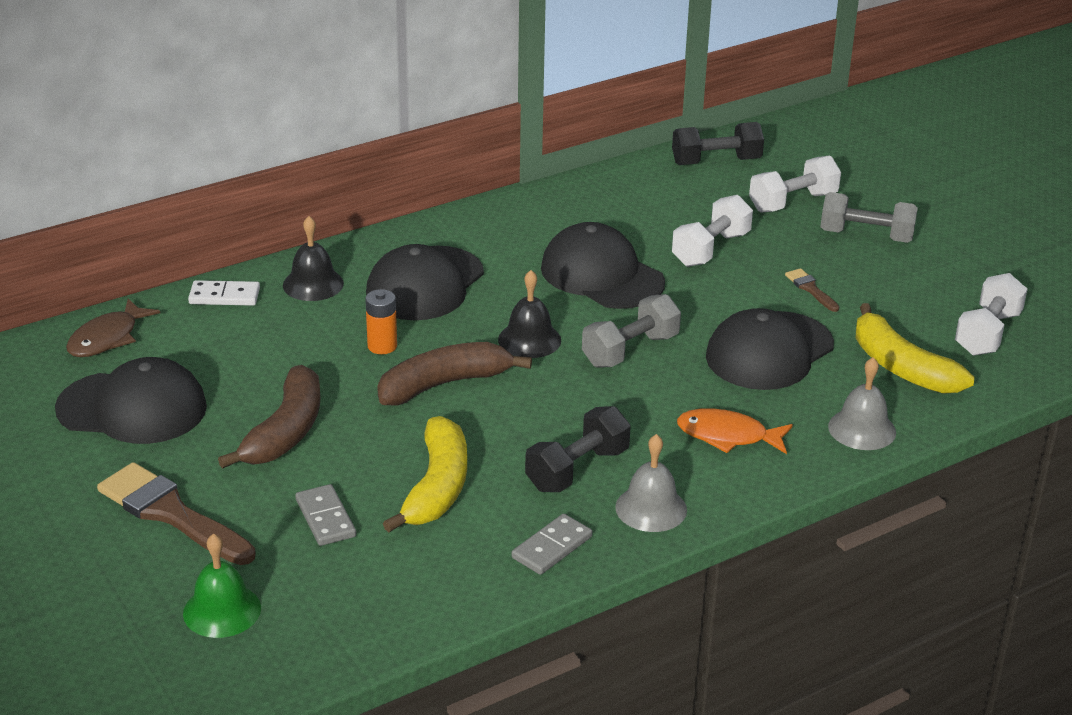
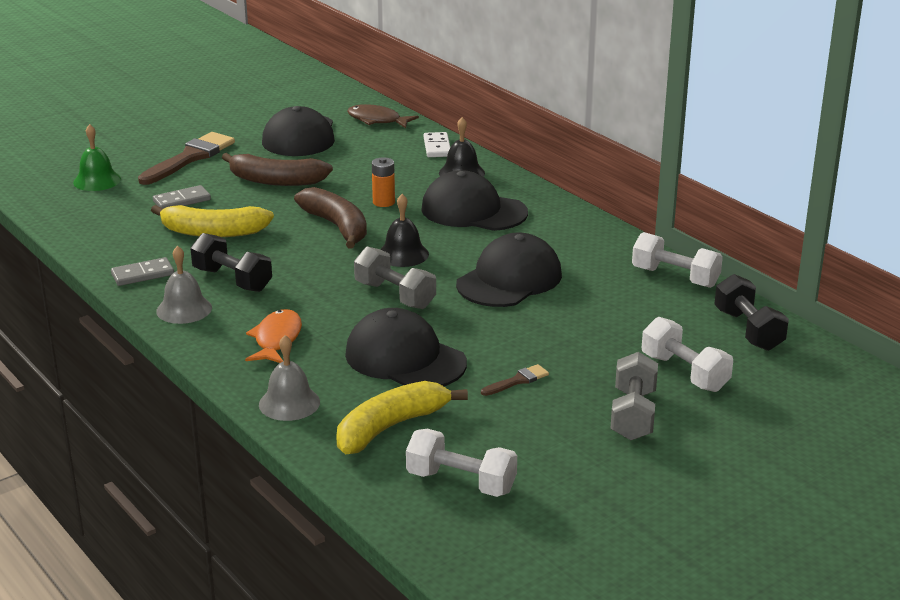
camera: 85 degrees right, 5 degrees down
grey domino [512,514,592,575] -> grey domino turned 60 degrees counterclockwise [111,257,174,286]
white dumbbell [672,195,753,267] -> white dumbbell moved to [632,232,723,288]

